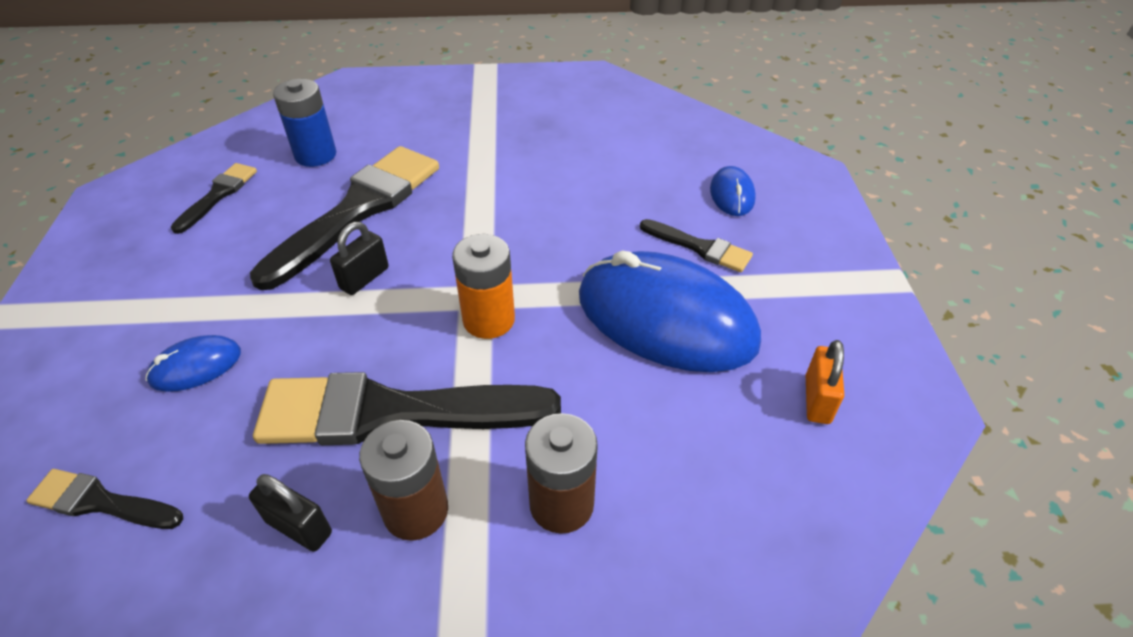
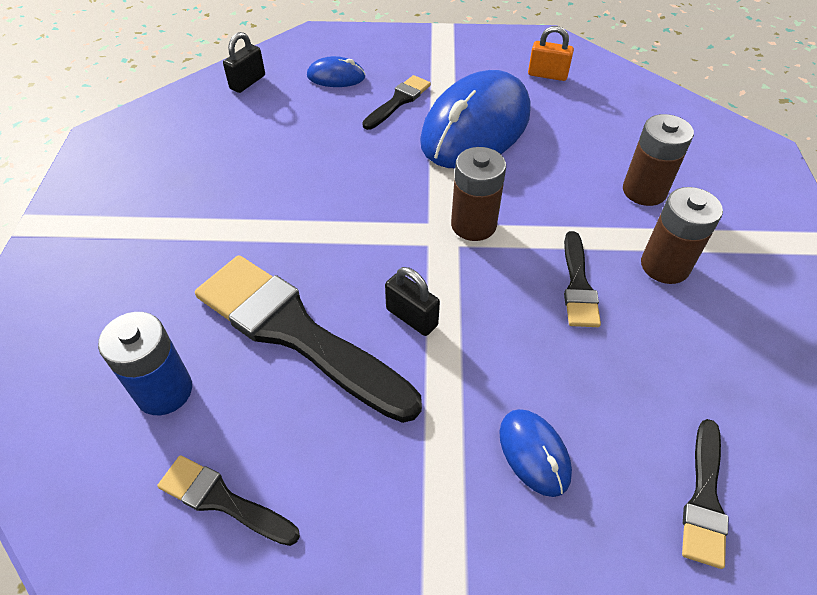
camera: 85 degrees left, 5 degrees up
black padlock [249,474,332,552] -> black padlock moved to [223,32,265,93]
black brush [253,372,561,445] -> black brush [564,231,601,327], size x0.49
orange battery [452,234,515,339] -> brown battery [451,147,506,241]

